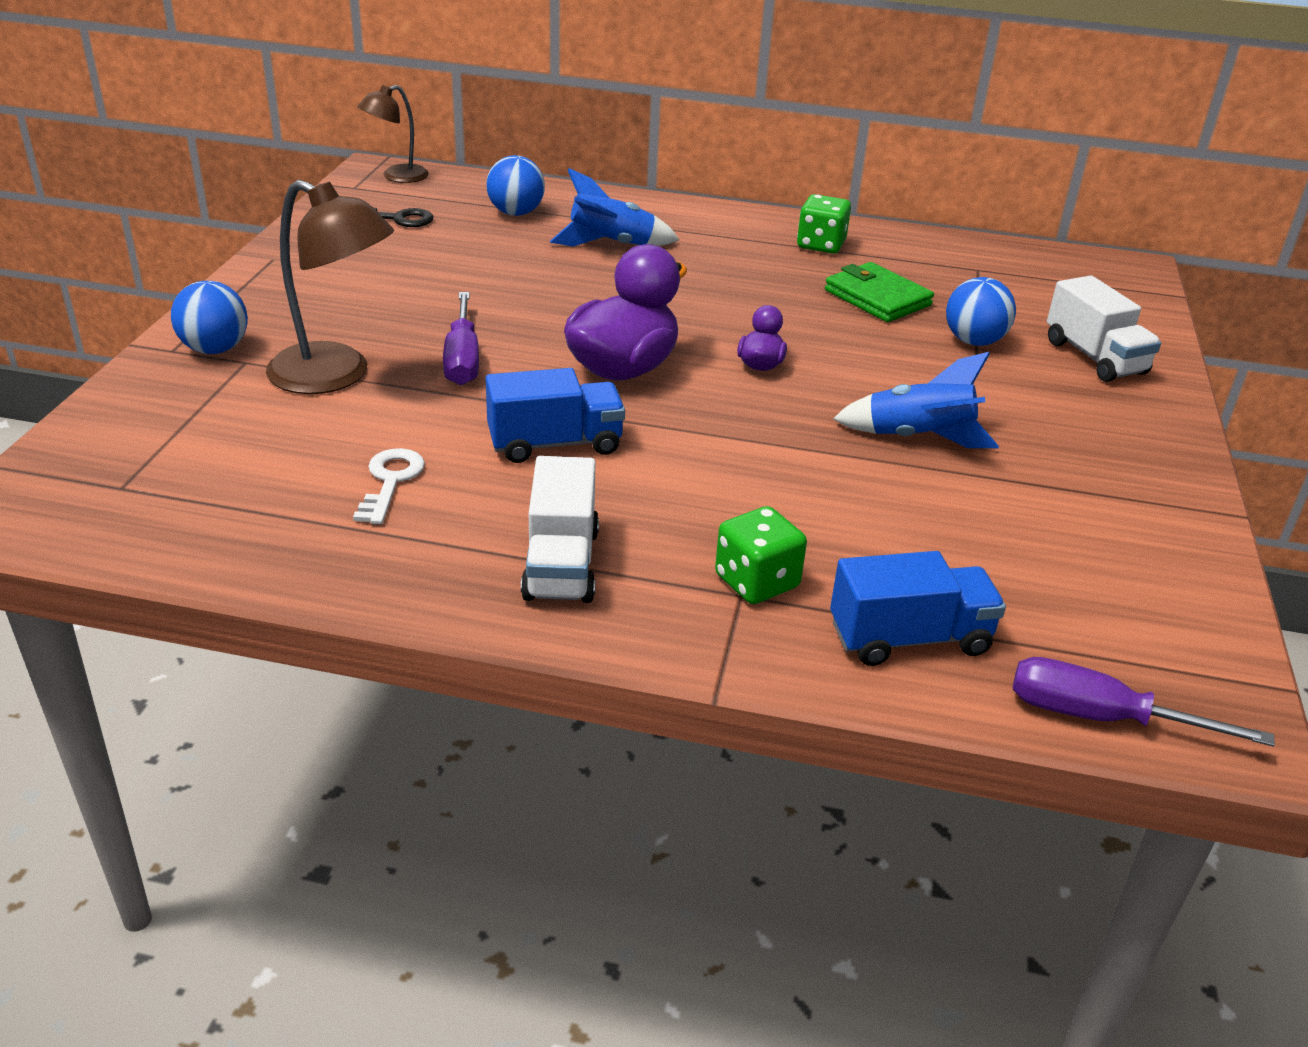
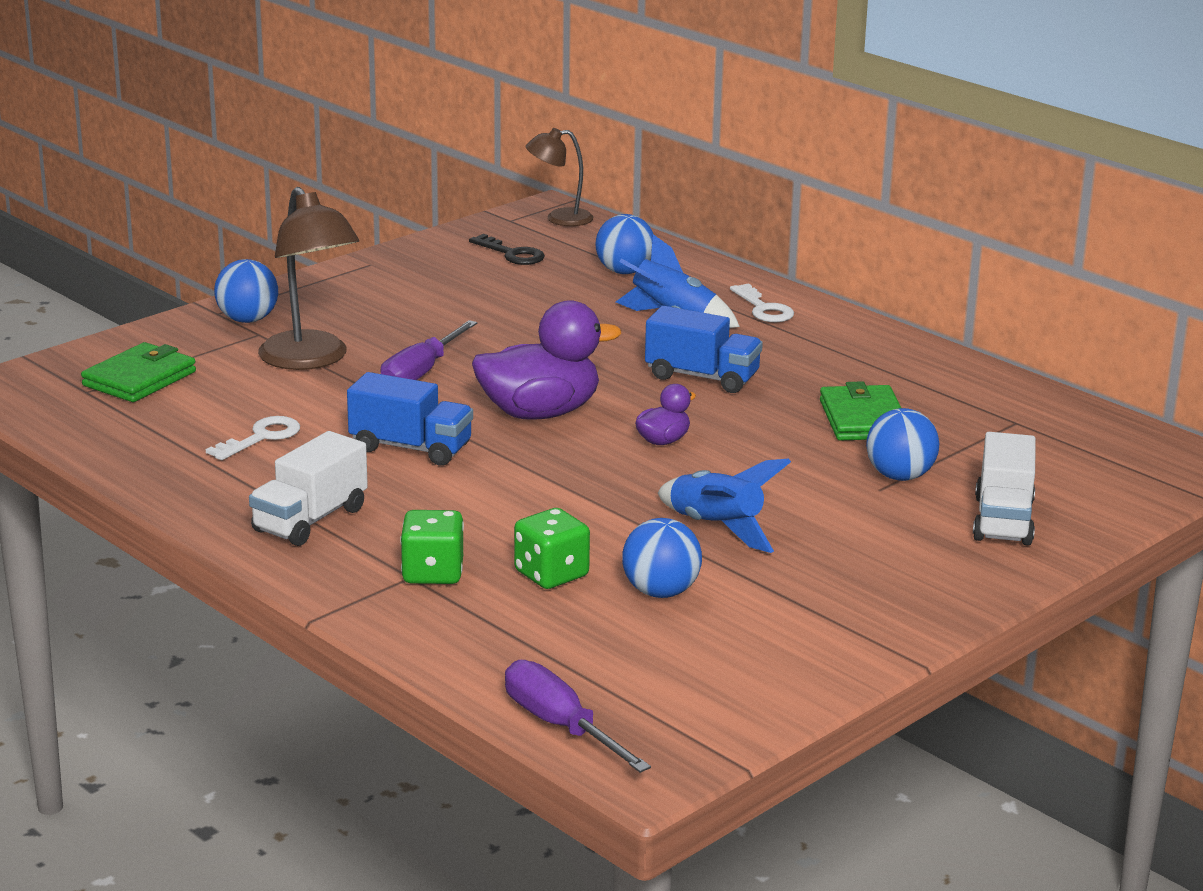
camera: 35 degrees right, 10 degrees down
green dice [797,194,851,254] -> green dice moved to [514,508,590,589]
blue truck [830,551,1006,666] -> blue truck moved to [645,306,763,393]
none -> green wallet [81,342,196,402]
none -> blue ball [622,518,702,598]
none -> white key [730,283,794,322]

